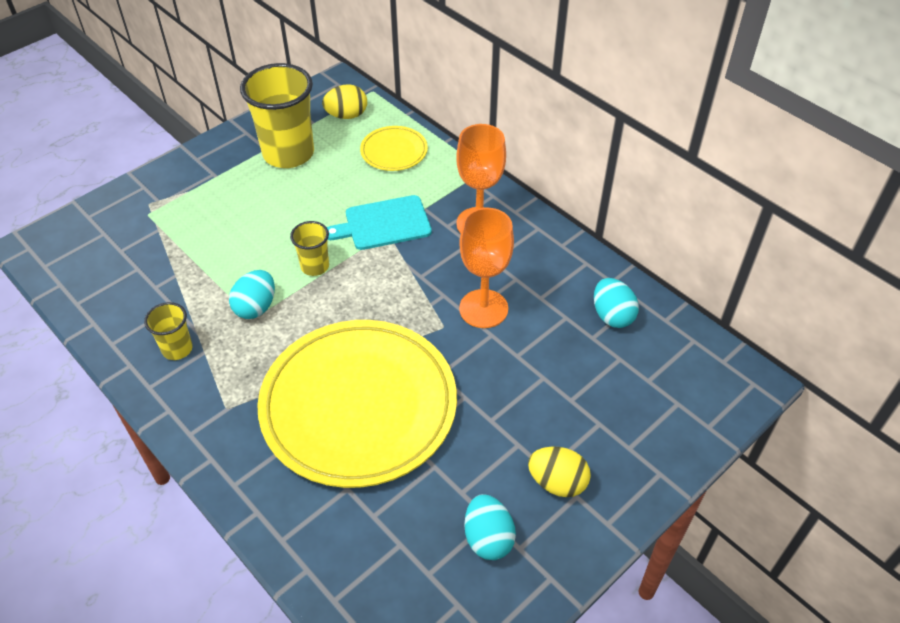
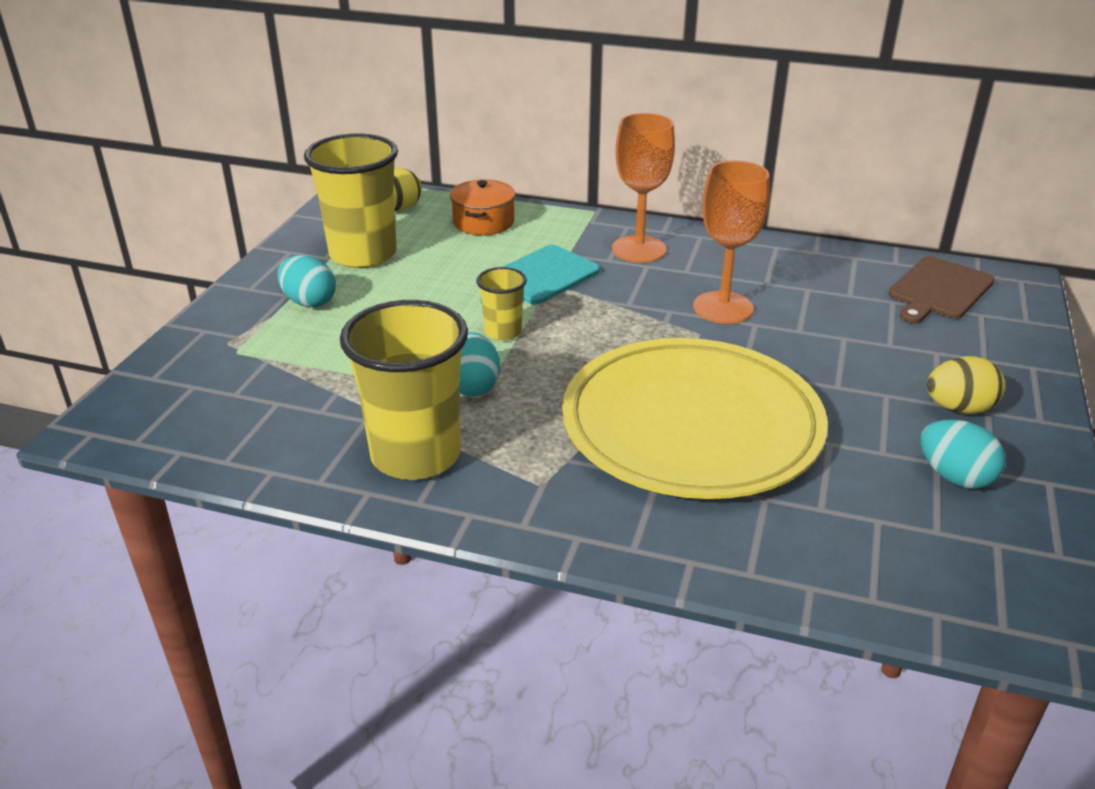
camera: 30 degrees left, 15 degrees down
yellow cup [144,302,193,360] -> yellow cup [340,300,468,480], size x2.03
yellow plate [360,126,428,171] -> orange pot [450,179,515,235]
turquoise egg [594,278,639,328] -> turquoise egg moved to [277,255,336,307]
none -> brown cutting board [888,256,995,324]

